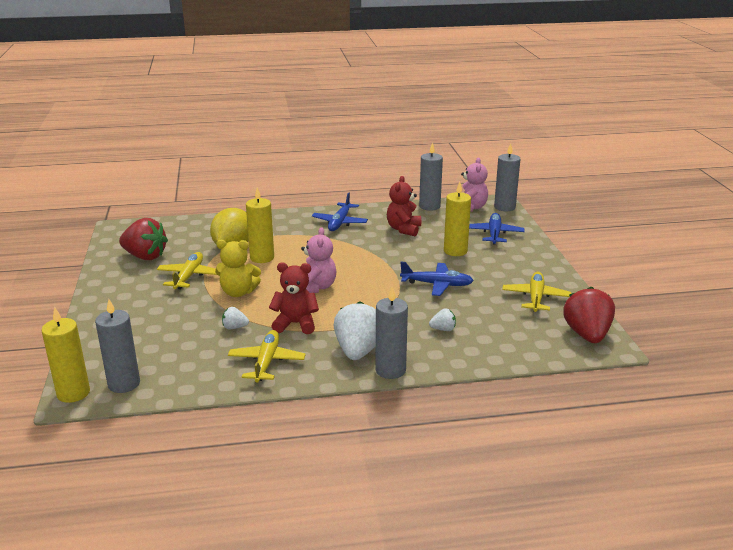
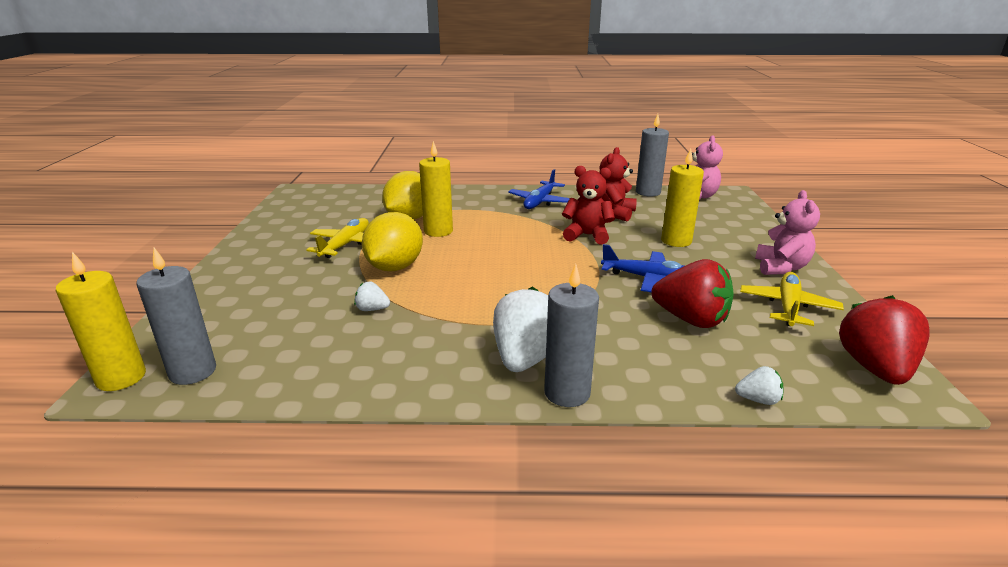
camera: 10 degrees right, 0 degrees up
red strawberry [119,218,168,260] -> red strawberry moved to [651,259,734,328]
yellow teddy bear [215,240,261,297] -> yellow lemon [362,212,423,271]
yellow plane [228,330,306,382] -> none
red teddy bear [269,263,319,334] -> red teddy bear moved to [562,166,615,244]
pink teddy bear [301,227,337,293] -> pink teddy bear moved to [755,190,820,275]
white strawberry [429,308,456,331] -> white strawberry moved to [735,366,783,405]
blue plane [469,213,525,245] -> none
grey candle [494,144,520,211] -> none

